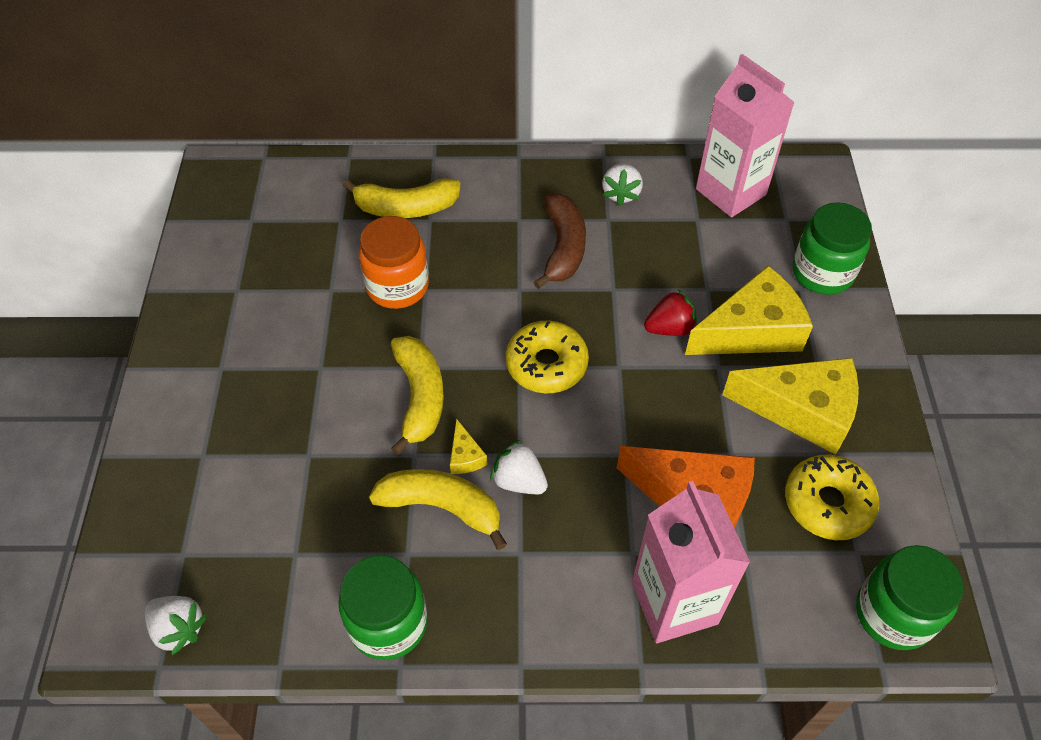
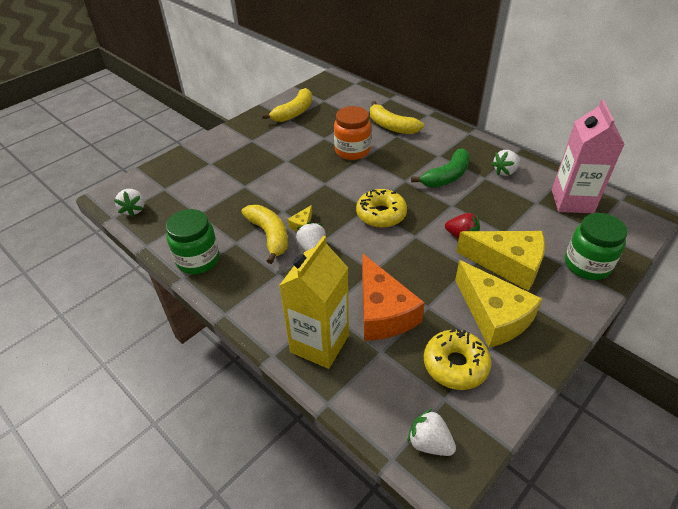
camera: 45 degrees right, 10 degrees down
yellow banana [391,336,444,455] -> yellow banana moved to [262,88,312,122]
brown banana [533,193,586,289] -> green banana [411,148,470,187]
pink carton [632,481,750,643] -> yellow carton [279,236,349,369]
green jar [856,545,963,650] -> white strawberry [407,409,456,456]

